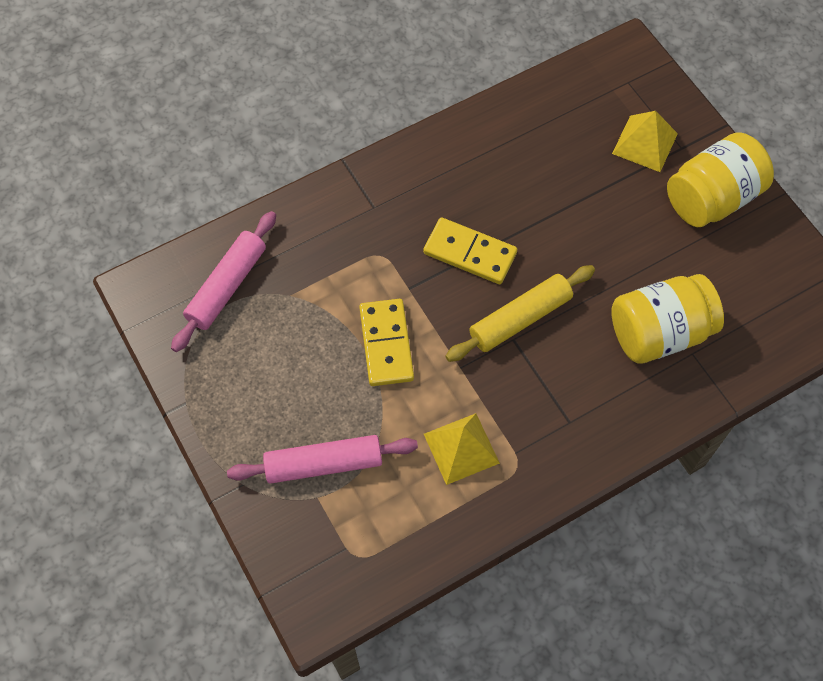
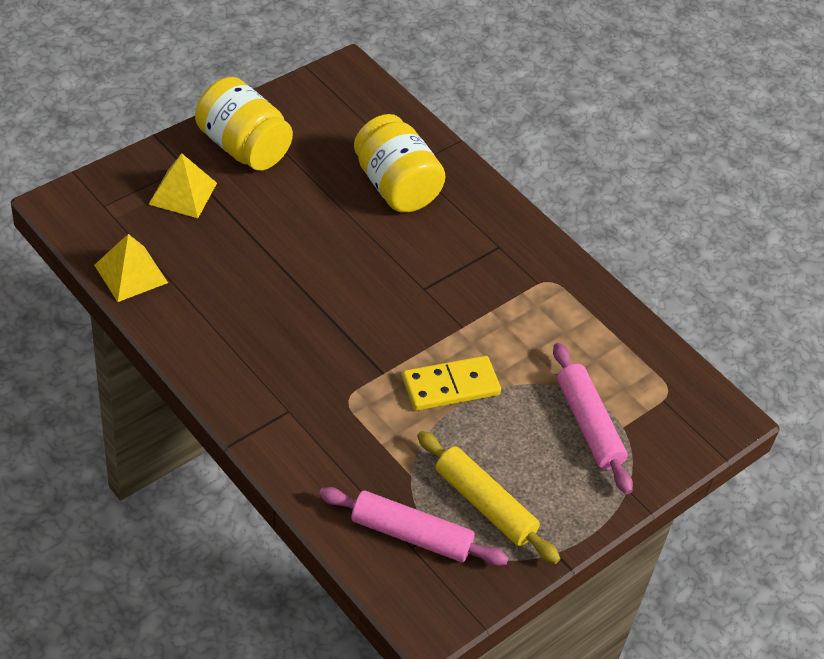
camera: 105 degrees left, 15 degrees down
yellow domino [423,217,517,284] -> none
yellow pyramid [424,413,500,485] -> yellow pyramid moved to [94,234,168,302]
yellow rolling pin [445,265,595,362] -> yellow rolling pin moved to [417,431,561,564]

